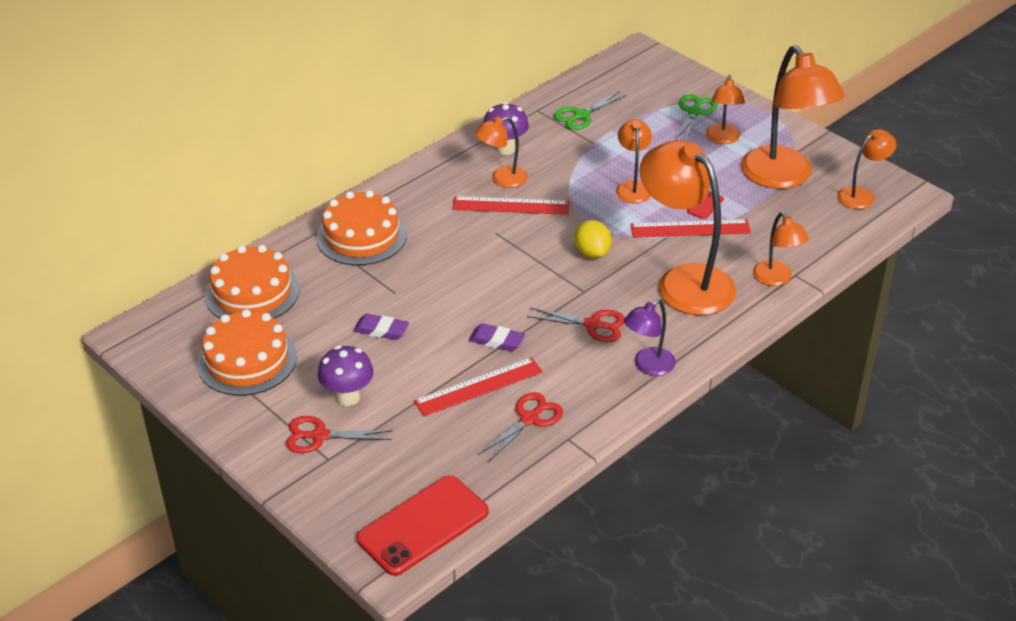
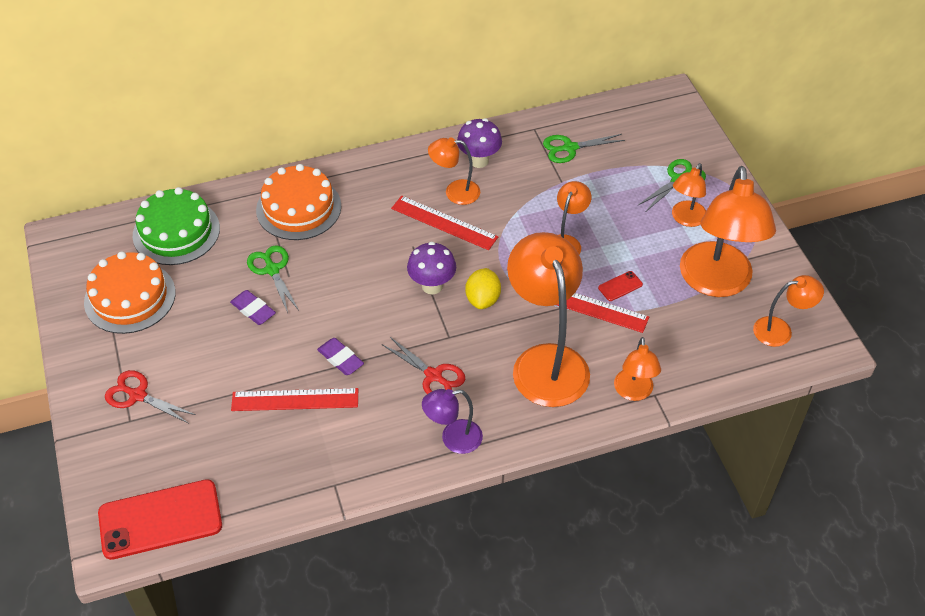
camera: 25 degrees right, 10 degrees up
orange cake [205,245,300,319] -> green cake [133,187,220,265]
purple mushroom [318,345,374,406] -> purple mushroom moved to [407,242,456,294]
red scissors [478,392,563,462] -> none
none -> green scissors [247,245,299,313]

